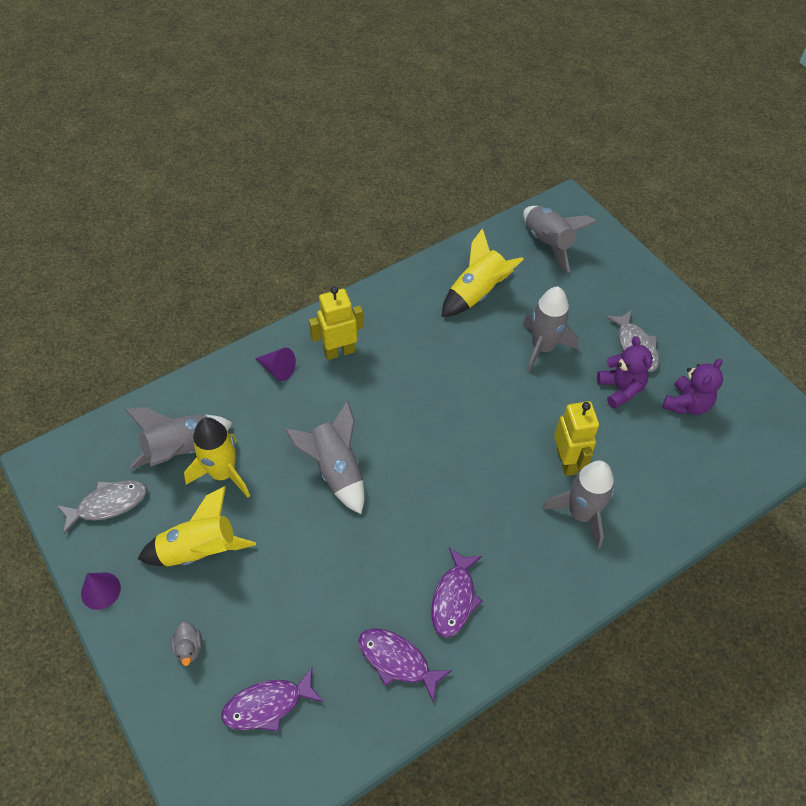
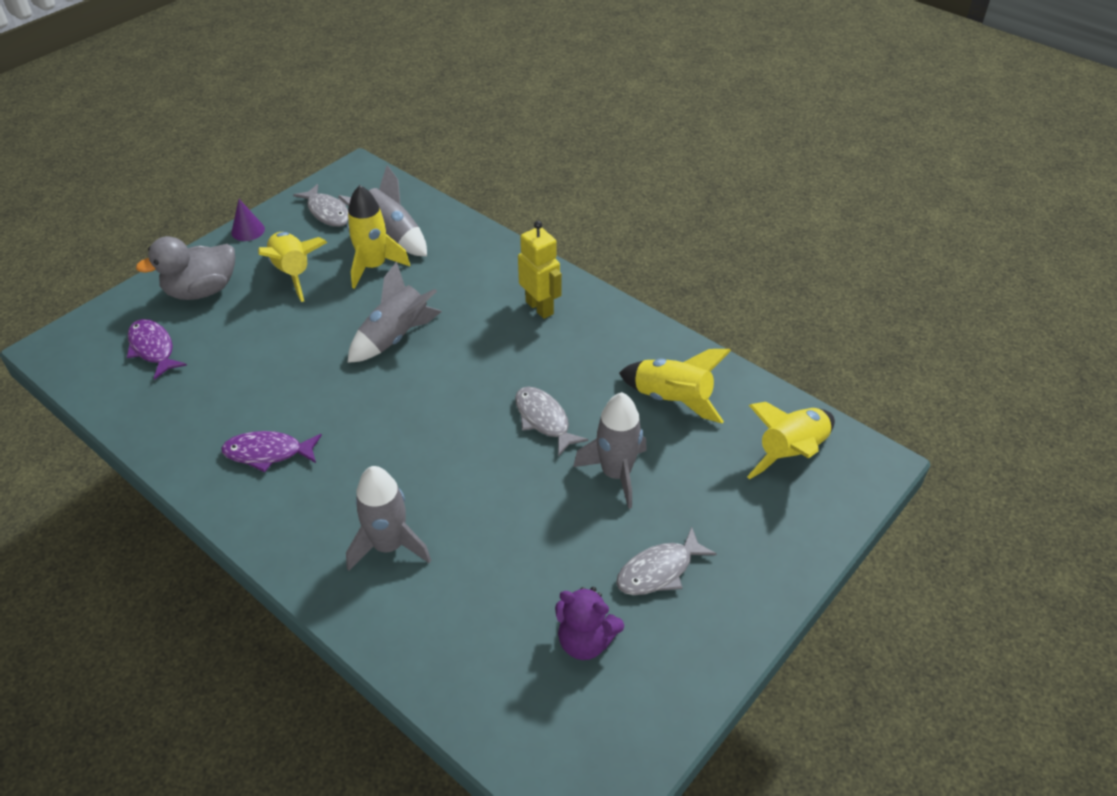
camera: 75 degrees right, 10 degrees down
grey duck [171,621,202,666] -> grey duck [136,236,235,300], size x2.28
purple cone [255,348,296,381] -> none
purple fish [359,628,452,702] -> none
grey rocket [523,206,598,273] -> yellow rocket [747,402,835,479]
yellow robot [554,401,599,476] -> none
purple teddy bear [597,336,653,409] -> none
none -> grey fish [515,387,588,456]

